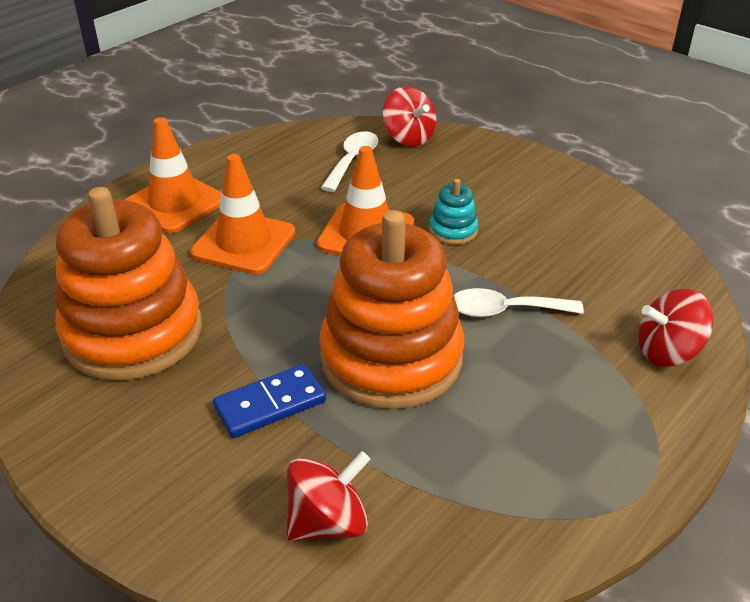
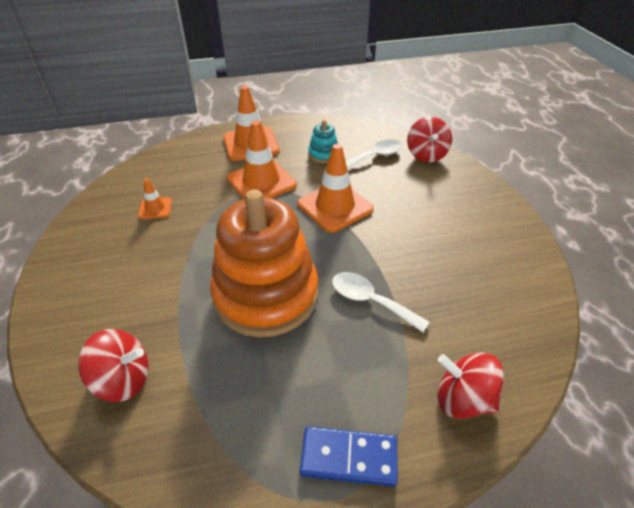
camera: 35 degrees right, 5 degrees up
orange stacking toy [55,187,202,381] -> orange traffic cone [138,178,172,219]
blue domino [213,364,326,438] -> blue domino moved to [300,427,398,487]
turquoise stacking toy [429,179,479,245] -> turquoise stacking toy moved to [308,120,338,163]

